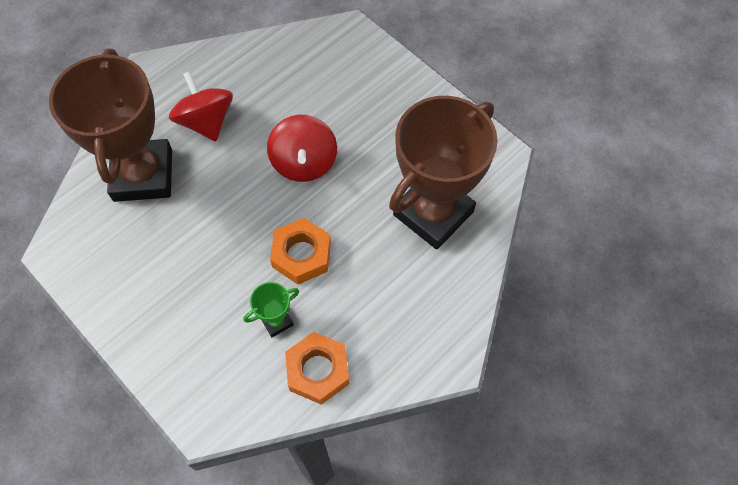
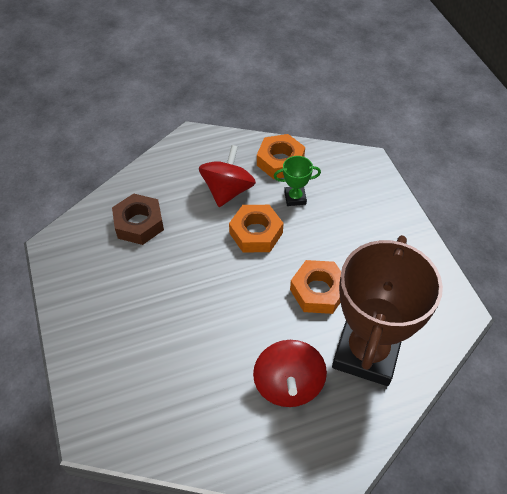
camera: 155 degrees left, 10 degrees down
red spinning top [267,115,337,182] -> red spinning top moved to [199,145,256,207]
brown trophy [389,96,498,250] -> brown nut [112,193,164,245]
none -> orange nut [290,260,341,314]

